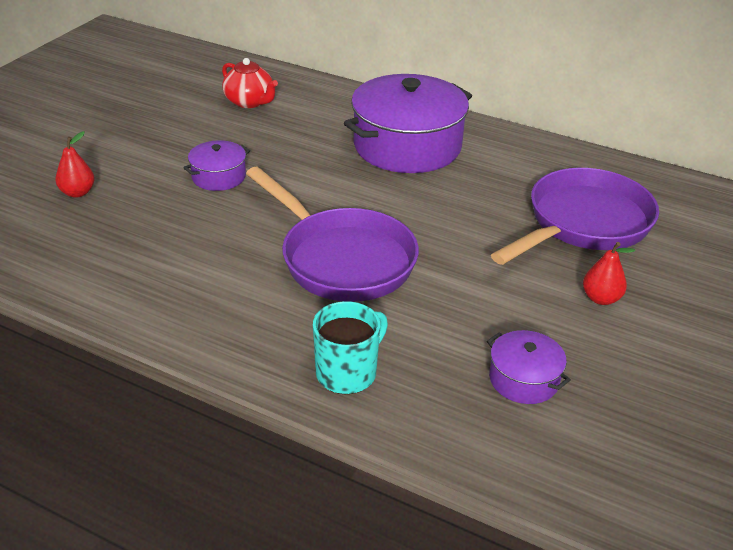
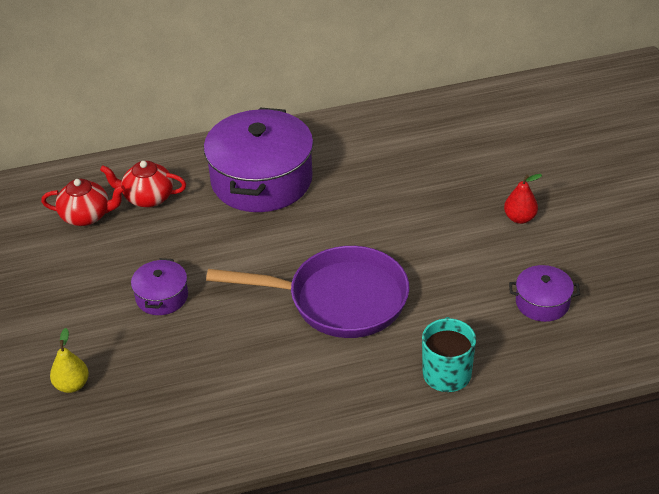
camera: 40 degrees left, 5 degrees up
red pear [55,131,95,198] -> yellow pear [50,328,89,393]
purple pan [491,168,659,265] -> none
none -> red teapot [100,161,186,208]

